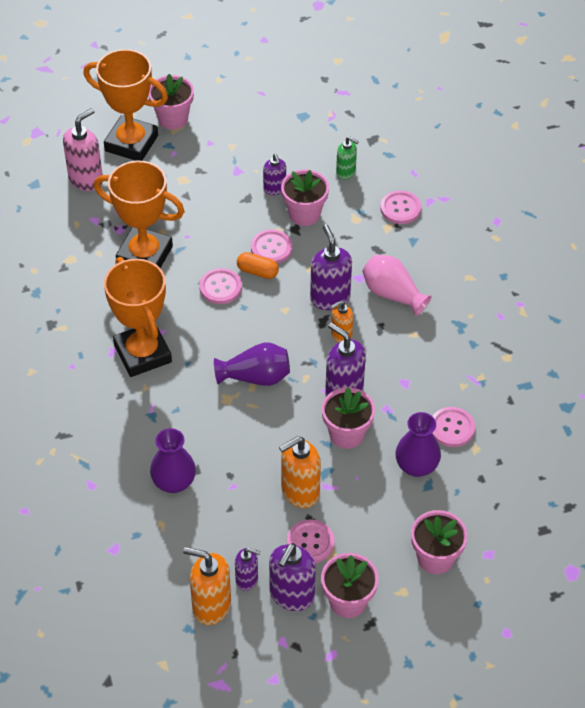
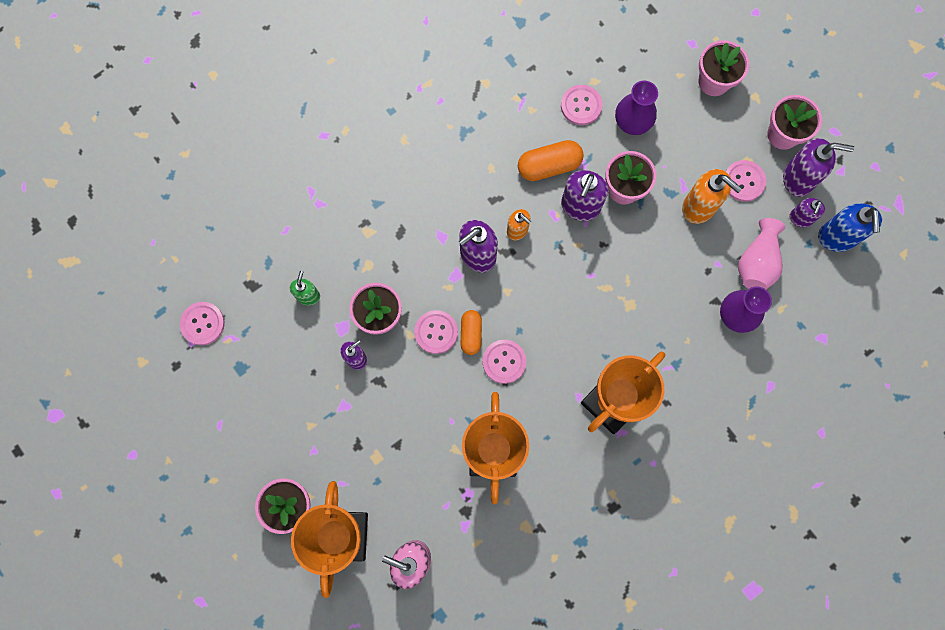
camera: 110 degrees left, 25 degrees up
orange soap dispenser [183,547,231,625] -> blue soap dispenser [818,203,882,252]
purple vase [214,343,290,386] -> none
purple soap dispenser [235,548,261,591] -> purple soap dispenser turned 150 degrees counterclockwise [789,198,825,228]
pink vase [362,254,432,316] -> pink vase moved to [738,218,785,290]
pink button [380,191,421,224] -> pink button moved to [180,302,225,345]
none -> orange capsule [518,140,584,181]

